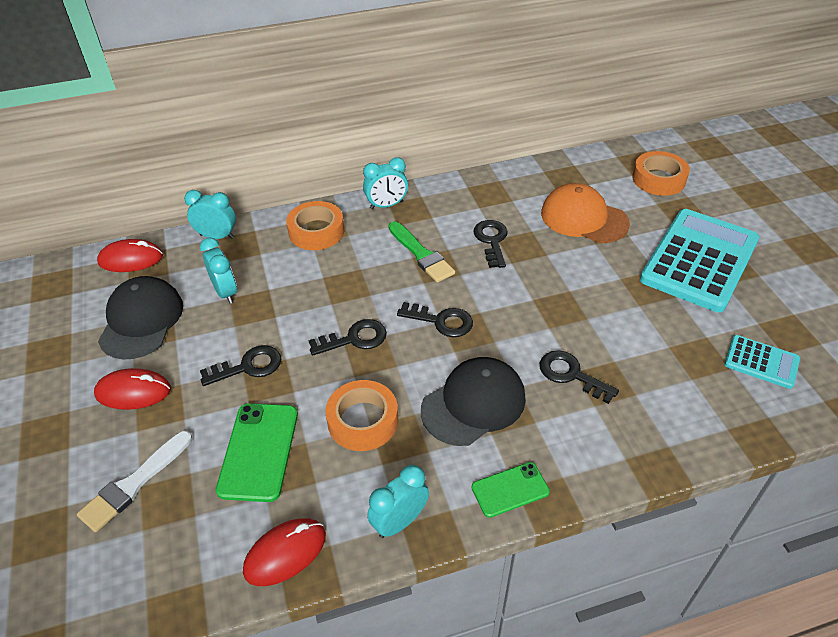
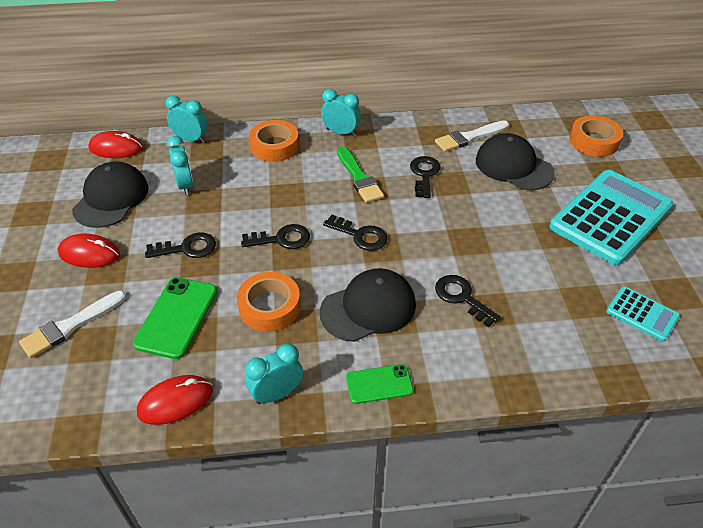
camera: 10 degrees right, 0 degrees up
turquoise clock [363,157,408,209] -> turquoise clock turned 150 degrees counterclockwise [321,89,361,136]
orange cap [541,183,630,243] -> black cap [476,133,555,190]
none -> white brush [435,121,509,152]

